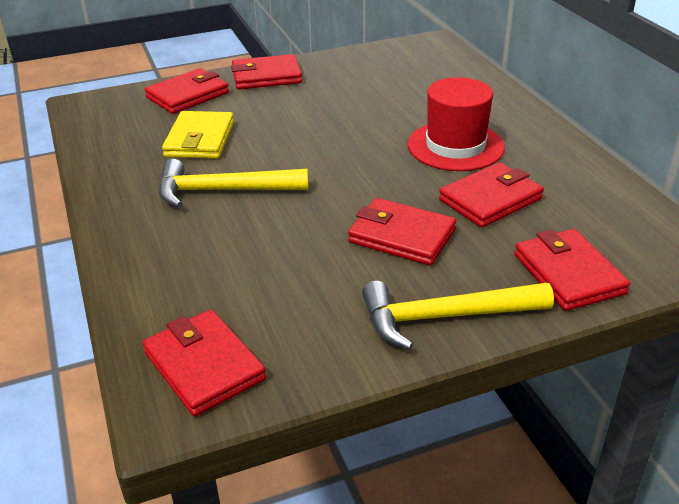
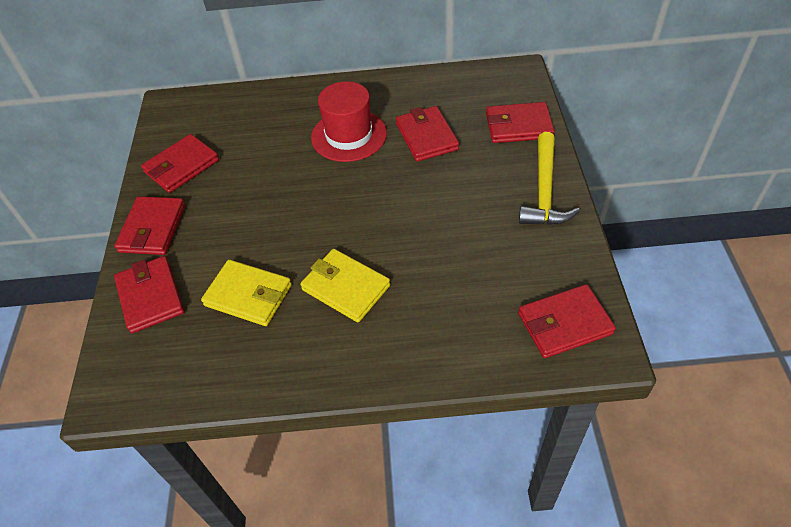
camera: 70 degrees left, 15 degrees up
yellow hammer [159,159,309,207] -> yellow wallet [300,249,390,322]
red wallet [348,198,456,265] -> red wallet moved to [141,134,219,193]

